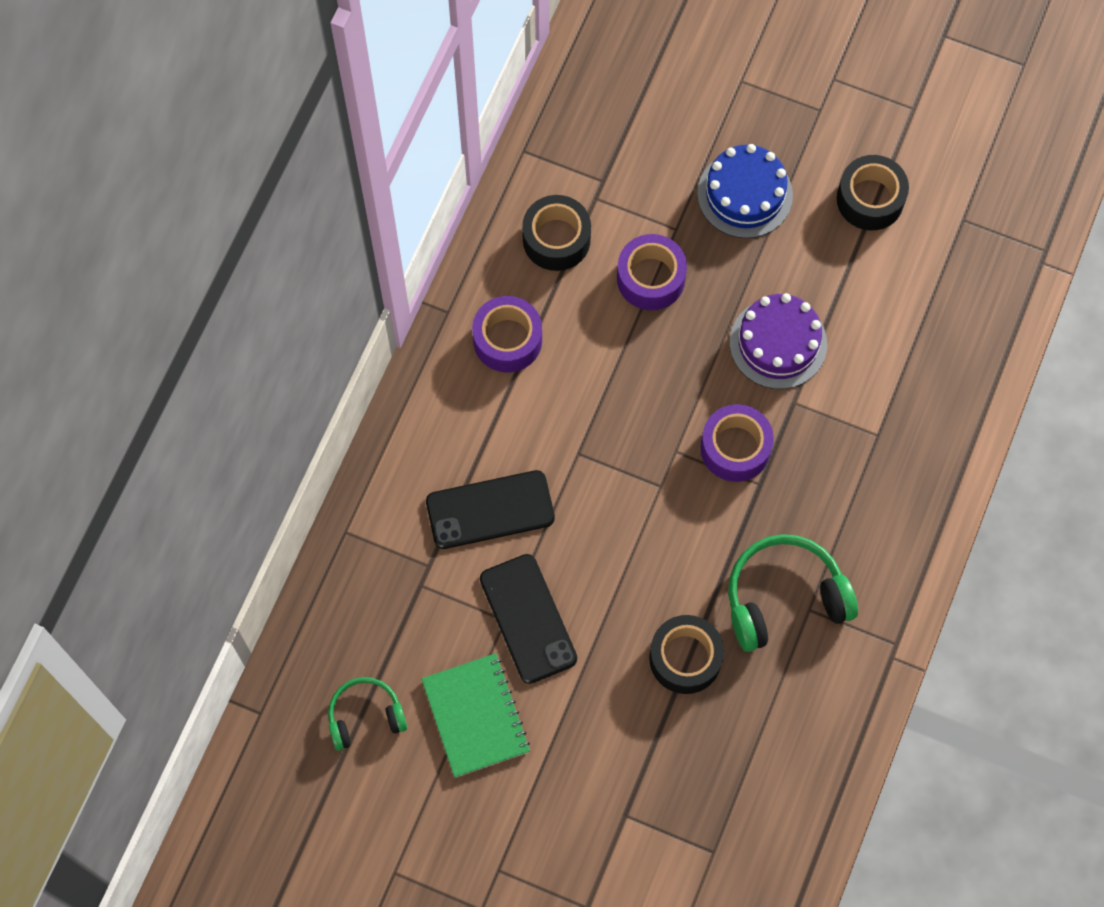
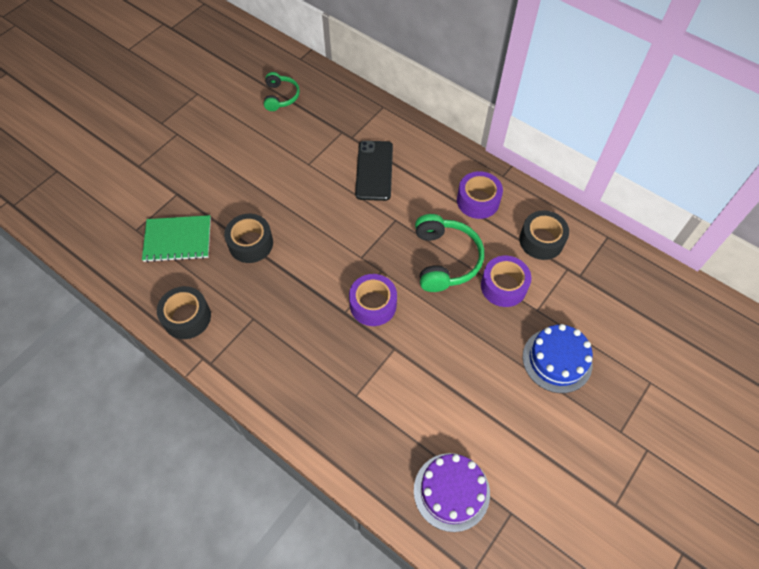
camera: 105 degrees right, 10 degrees down
green notebook [421,653,530,778] -> green notebook moved to [142,215,211,262]
black phone [480,554,577,684] -> none
green headphones [728,534,858,652] -> green headphones moved to [415,214,484,292]
purple cake [730,293,827,389] -> purple cake moved to [414,453,490,532]
black tape [837,155,909,230] -> black tape moved to [157,286,211,339]

